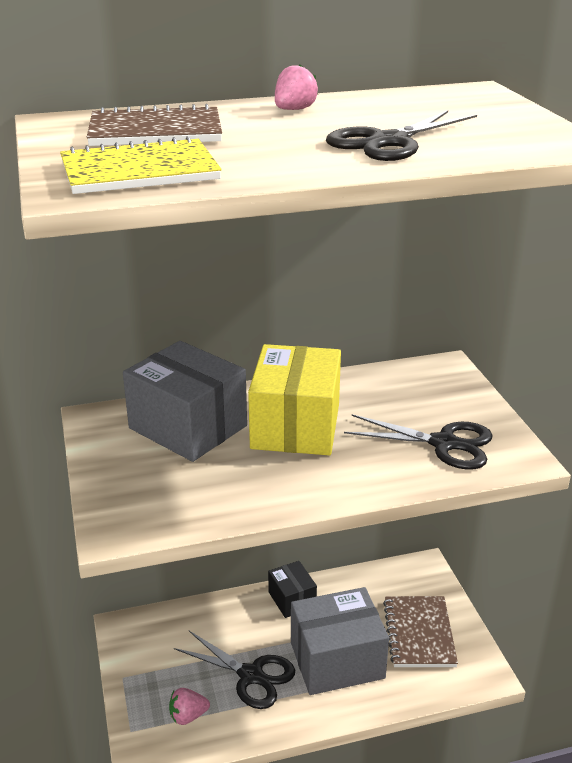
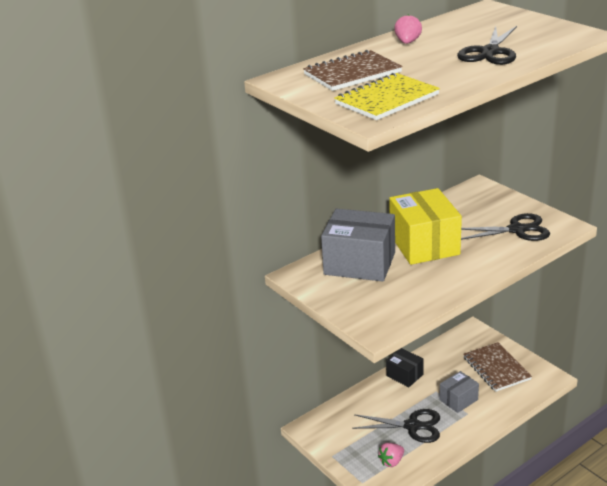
camera: 20 degrees left, 0 degrees up
grey box [291,587,389,695] -> grey box [439,371,479,413], size x0.54

